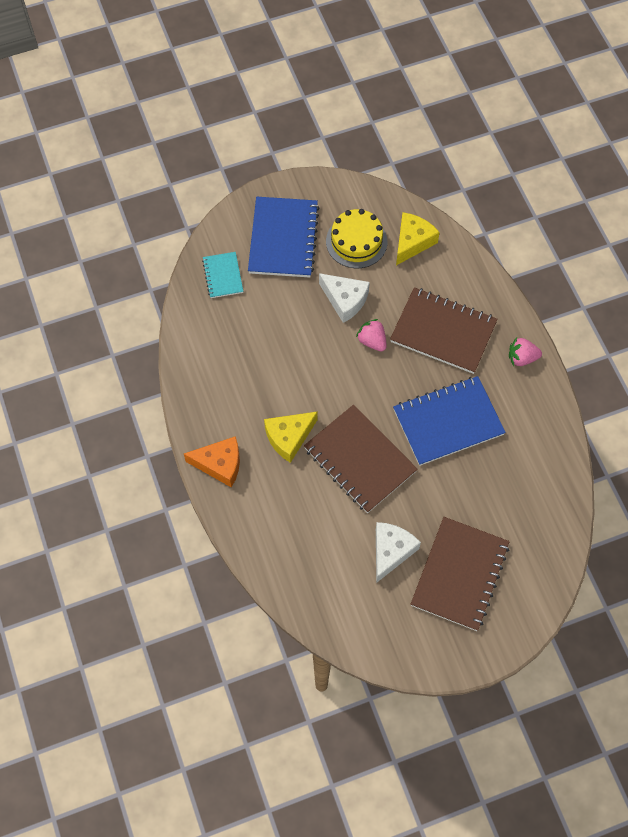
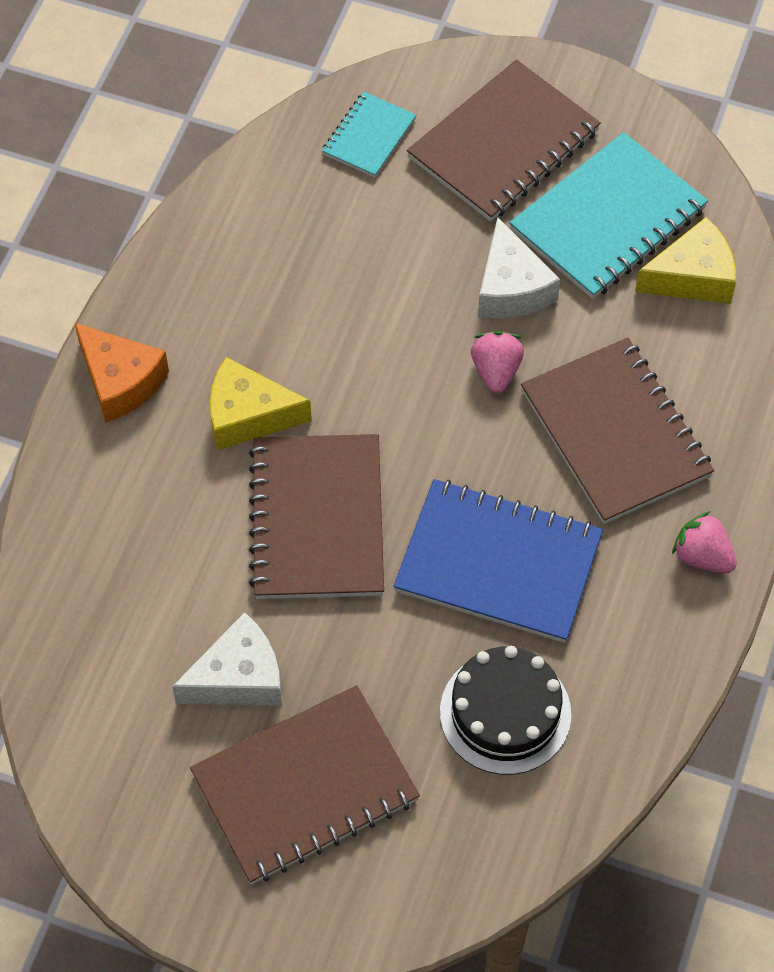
camera: 40 degrees right, 5 degrees down
blue notebook [248,197,320,277] -> brown notebook [407,60,601,222]
yellow cake [326,209,388,268] -> turquoise notebook [509,132,708,299]
none -> black cake [440,646,571,775]

